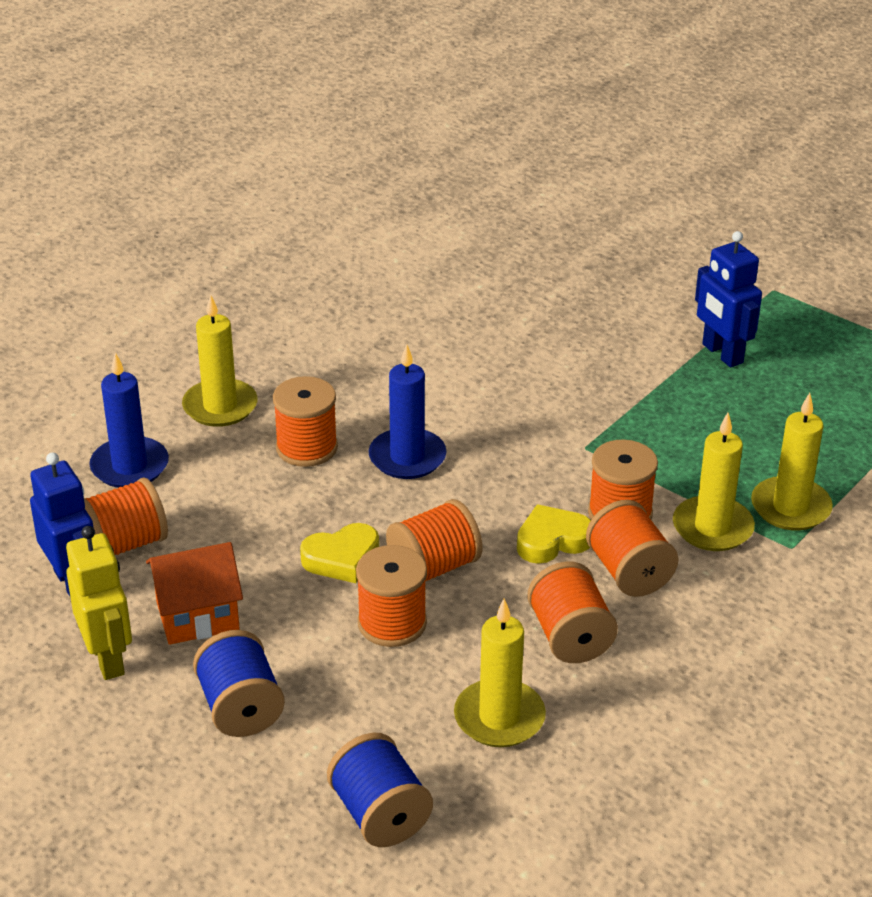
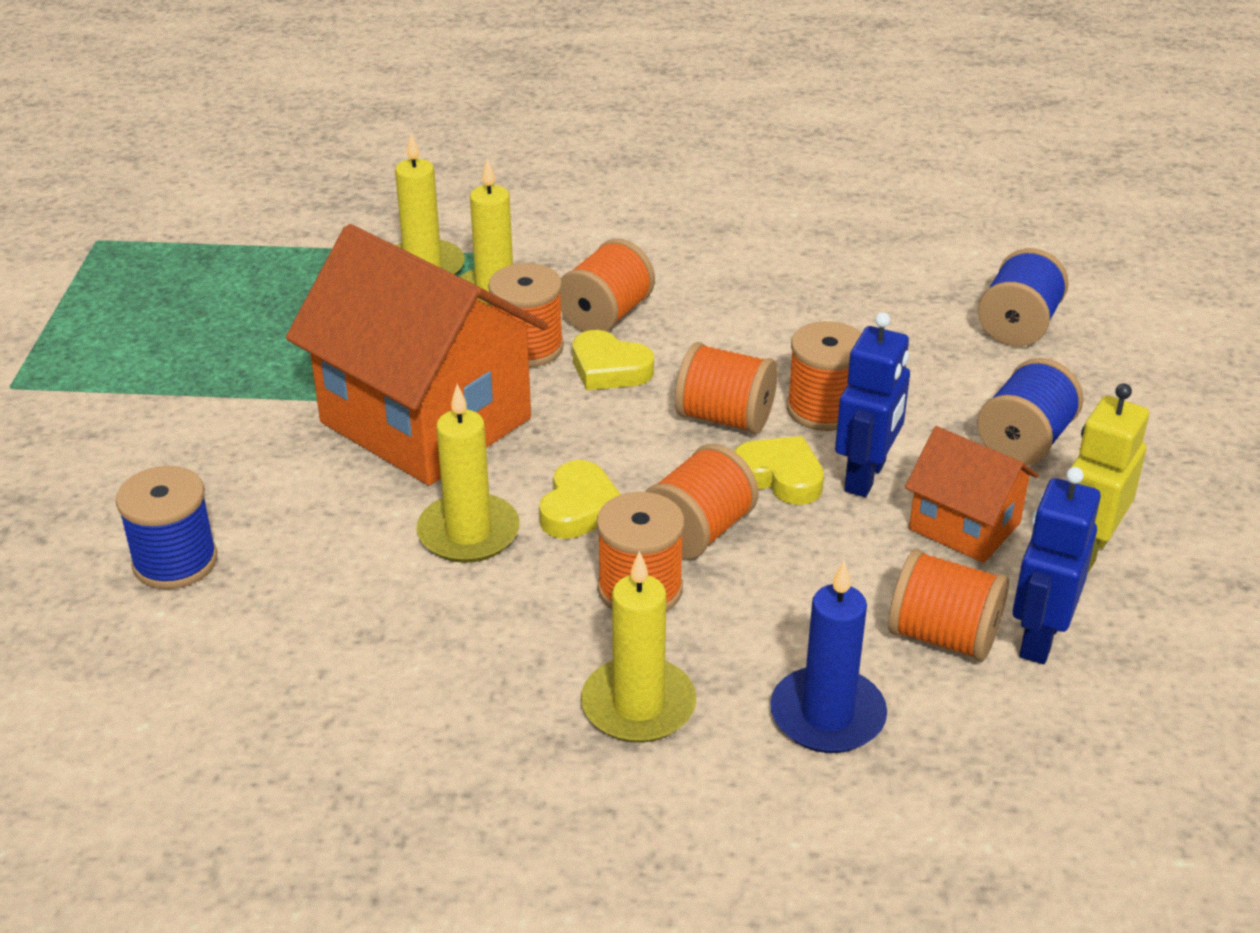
camera: 125 degrees left, 0 degrees up
blue candle [368,344,446,479] -> yellow heart [539,460,621,539]
yellow candle [454,598,546,747] -> yellow candle moved to [417,384,520,563]
orange spool [527,561,618,663] -> orange spool moved to [645,444,759,559]
blue robot [695,231,762,367] -> blue robot moved to [835,312,910,497]
none -> blue spool [116,466,217,589]
none -> orange house [286,224,548,486]

